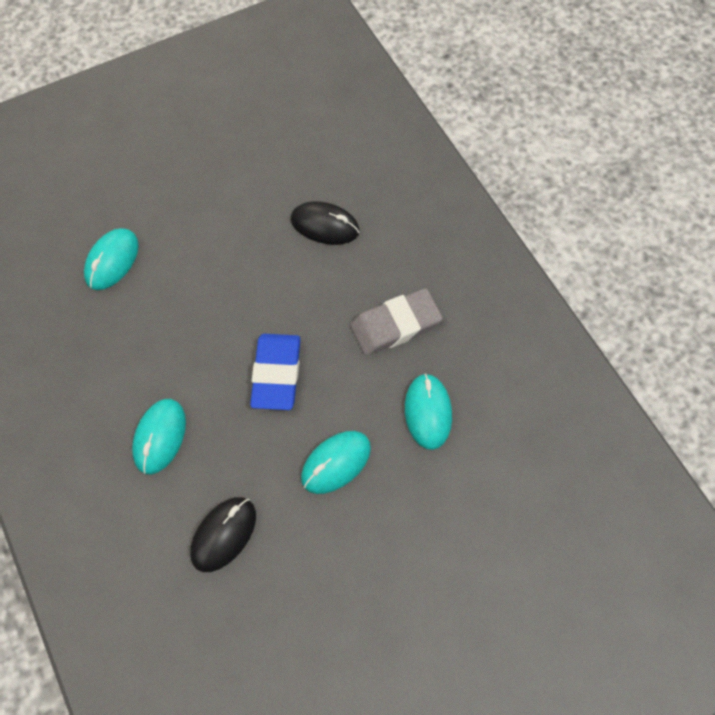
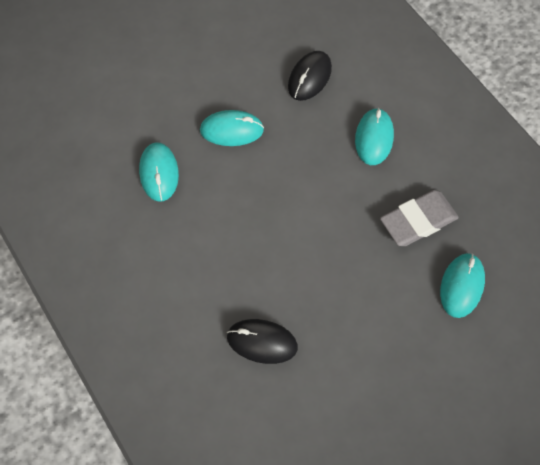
camera: 175 degrees right, 0 degrees up
blue eraser [250,334,301,410] -> none
turquoise mouse [301,431,371,494] -> turquoise mouse turned 45 degrees clockwise [200,110,264,146]
grey eraser [350,288,443,356] -> grey eraser moved to [380,190,459,246]

